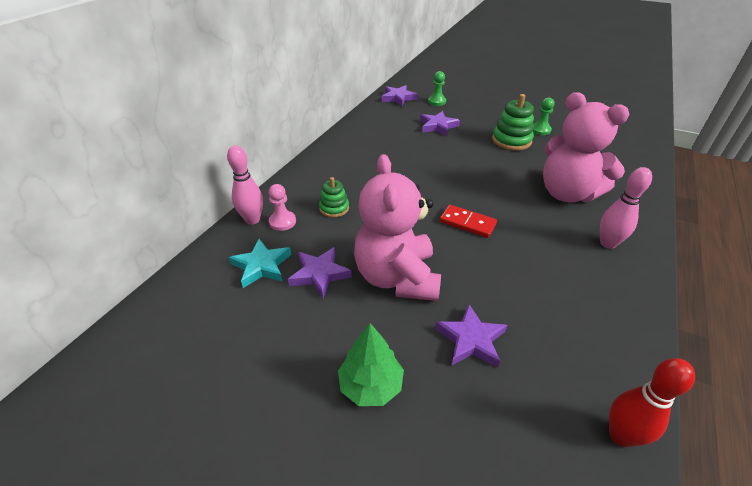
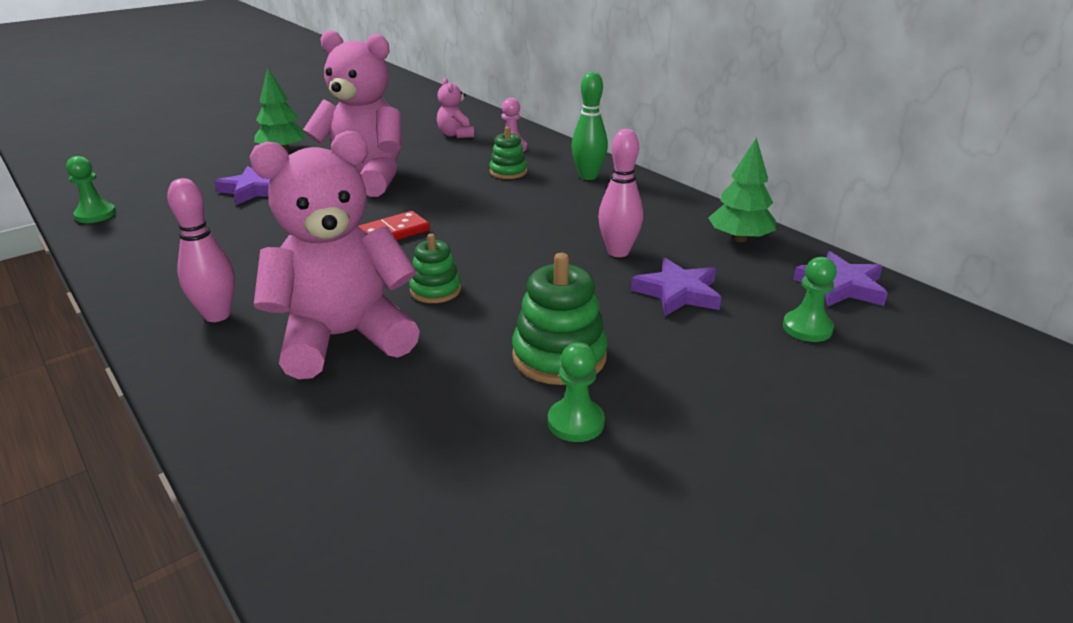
camera: 115 degrees right, 10 degrees down
pink bowling pin [227,145,263,225] -> pink bowling pin moved to [598,129,643,257]
turquoise star [229,239,291,288] -> pink teddy bear [437,78,474,138]
purple star [288,247,352,298] -> none
red bowling pin [609,358,695,447] -> green pawn [66,156,116,223]
none -> green stacking toy [409,233,461,303]
none -> green bowling pin [571,71,608,180]
none -> green tree [708,137,776,242]

